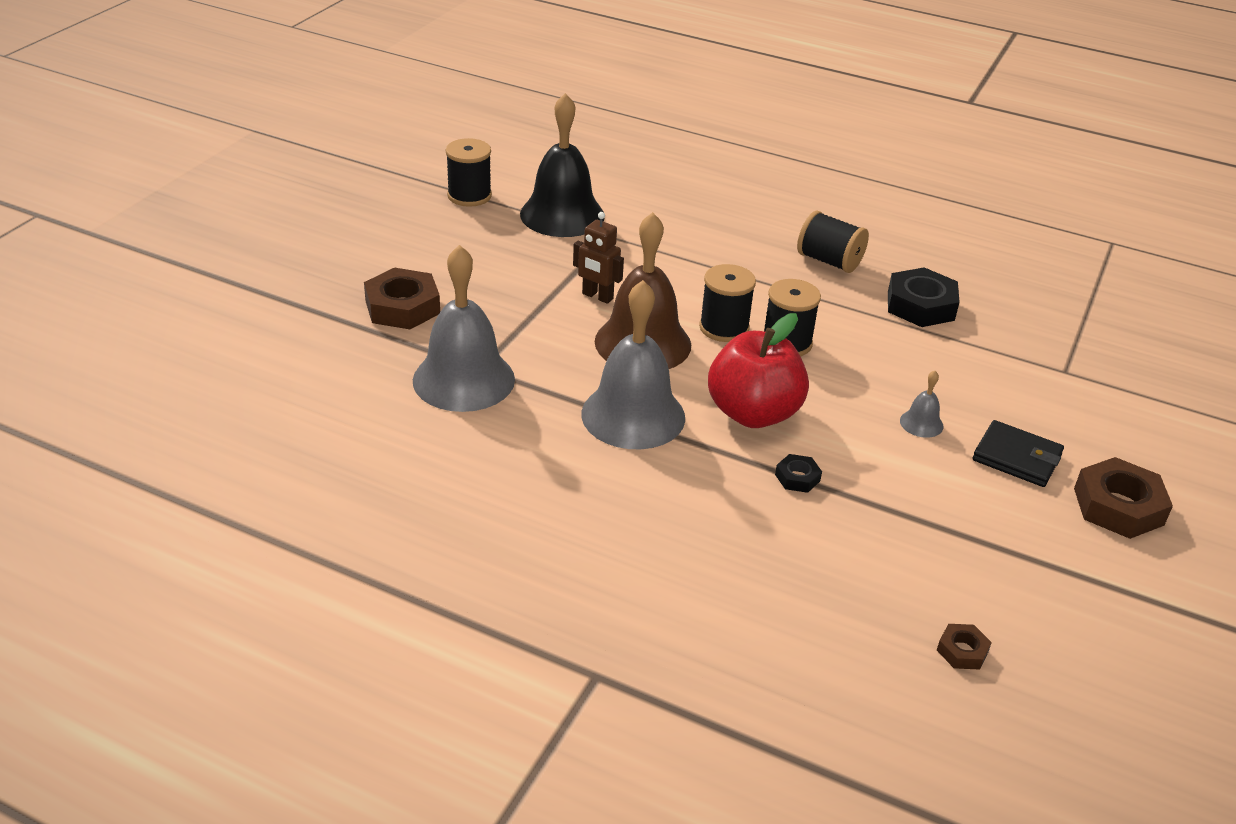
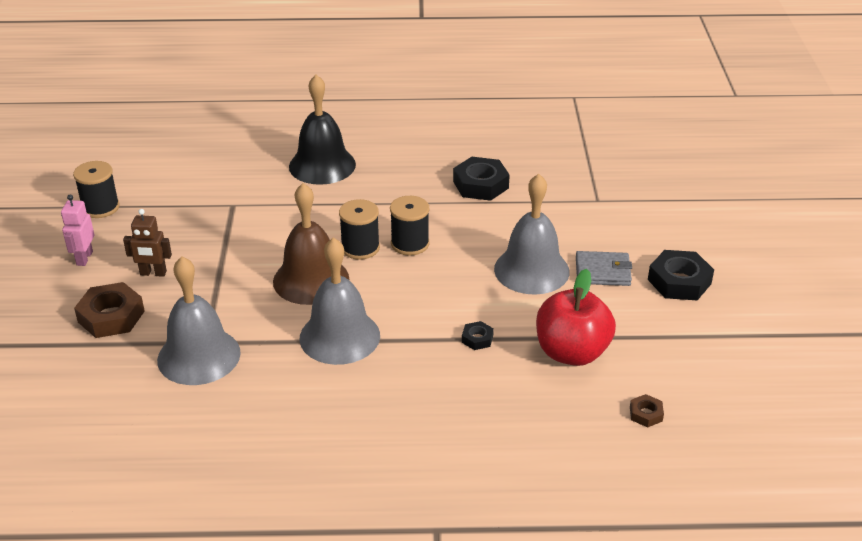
camera: 25 degrees left, 0 degrees up
black bell [520,93,605,237] -> black bell moved to [289,75,356,185]
brown robot [573,212,624,304] -> brown robot moved to [123,209,172,277]
red apple [708,313,809,428] -> red apple moved to [536,269,616,366]
black spool [797,211,869,273] -> none
grey bell [900,371,944,438] -> grey bell [494,174,569,295], size x2.39
black wallet [973,420,1064,487] -> grey wallet [576,251,632,286]
brown nut [1074,457,1173,539] -> black nut [648,250,714,301]
none -> pink robot [61,195,94,266]

